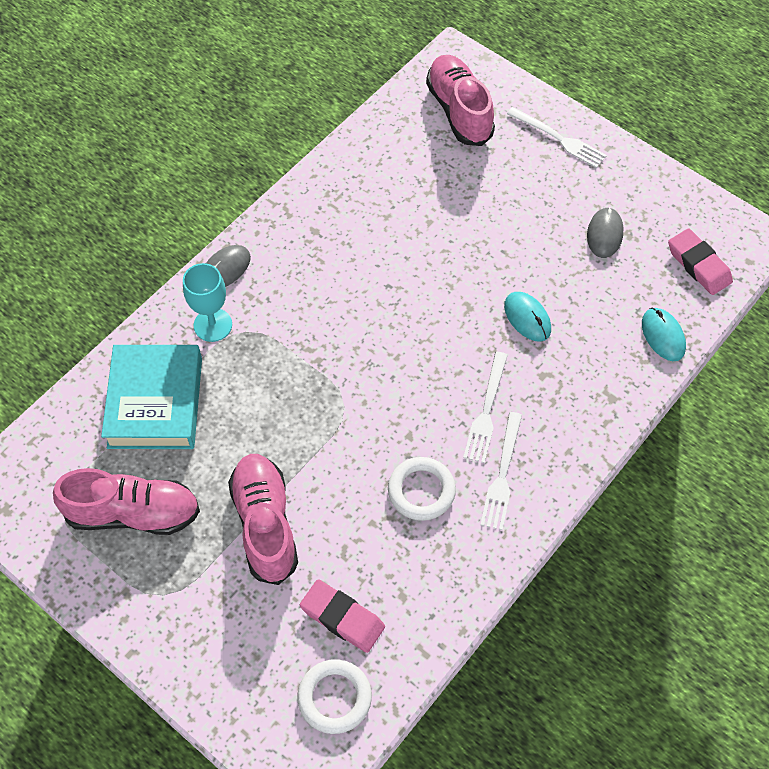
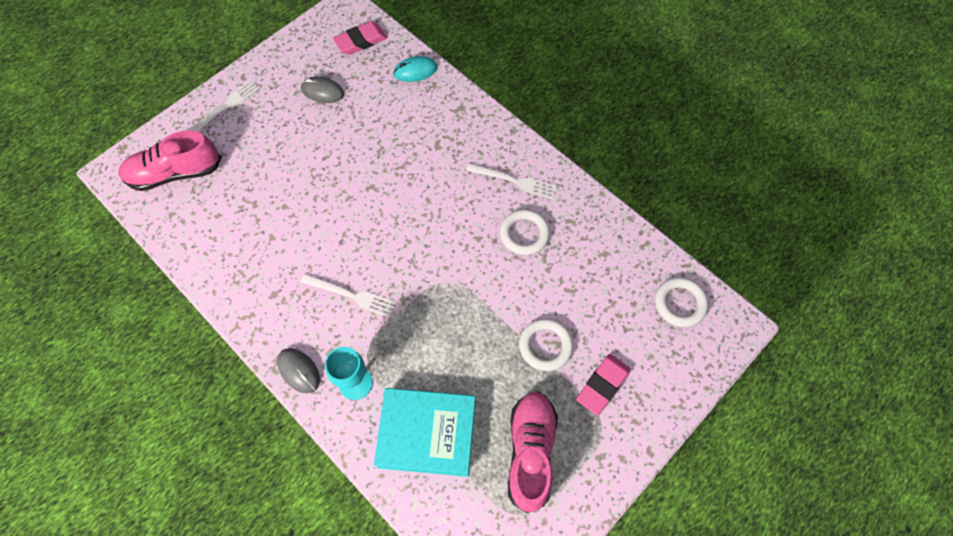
camera: 85 degrees left, 5 degrees up
pink shoe [228,454,298,585] -> white ring [519,319,573,371]
pink eraser [300,579,385,653] -> pink eraser moved to [576,354,630,416]
white fork [463,352,508,463] -> white fork moved to [300,273,397,318]
turquoise mouse [504,292,551,342] -> none

